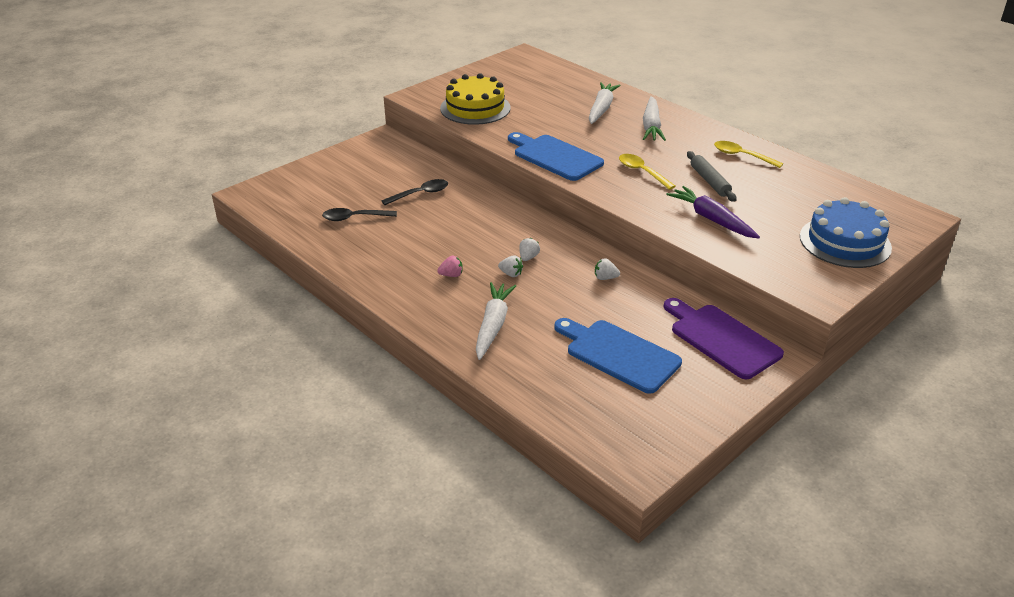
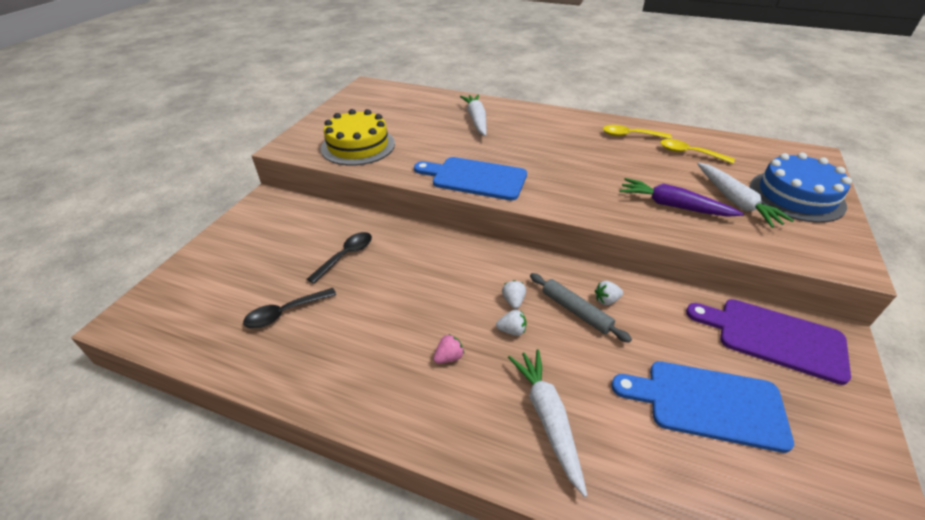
camera: 25 degrees left, 5 degrees up
yellow spoon [619,154,676,190] -> yellow spoon moved to [660,139,735,164]
white carrot [643,96,666,141] -> white carrot moved to [697,163,794,228]
grey rolling pin [687,151,737,202] -> grey rolling pin moved to [530,273,632,343]

